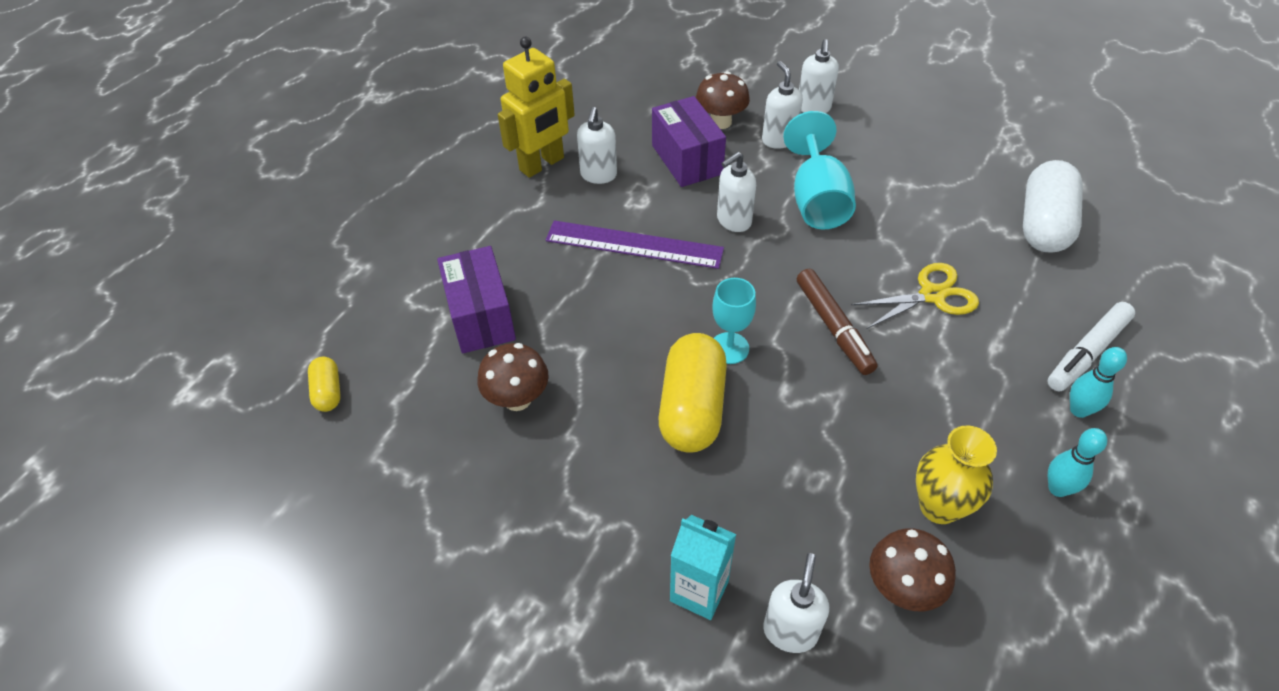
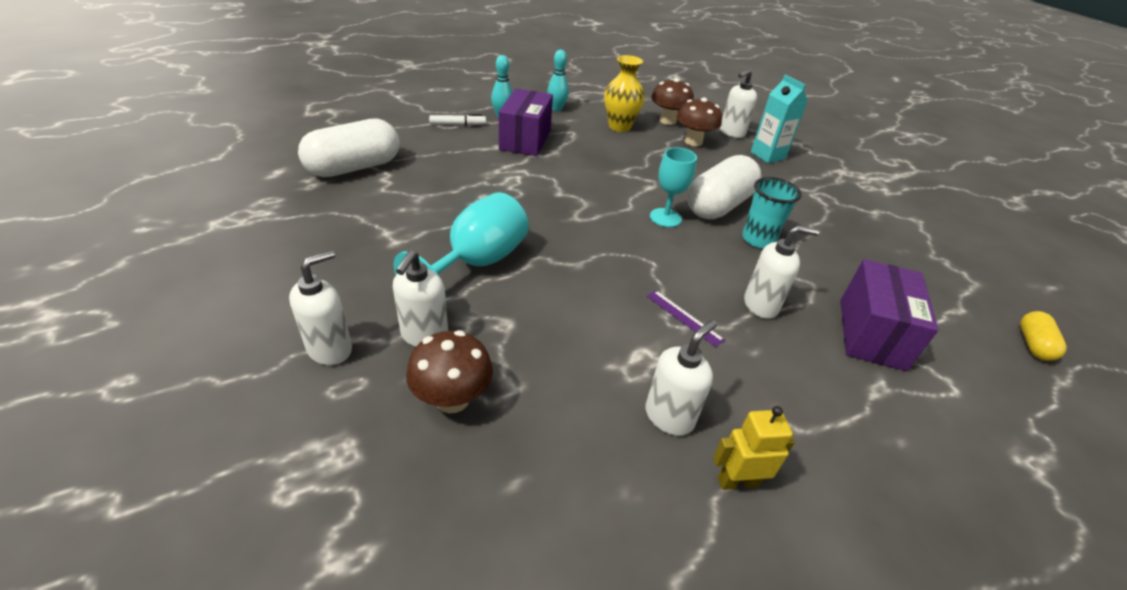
camera: 150 degrees left, 10 degrees down
brown mushroom [477,343,549,411] -> brown mushroom moved to [677,97,722,146]
yellow robot [498,36,575,178] -> yellow robot [713,406,795,490], size x0.54
purple ruler [546,220,724,269] -> purple ruler [647,291,725,347], size x0.45
purple box [652,96,726,187] -> purple box moved to [499,88,553,156]
yellow capsule [659,333,727,453] -> white capsule [687,155,762,219]
white soap dispenser [717,152,756,232] -> white soap dispenser moved to [744,225,819,319]
brown marker [797,269,878,375] -> none
yellow scissors [851,263,979,329] -> none
white marker [1047,302,1135,392] -> white marker [429,114,486,125], size x0.61
none -> turquoise cup [742,177,802,248]

